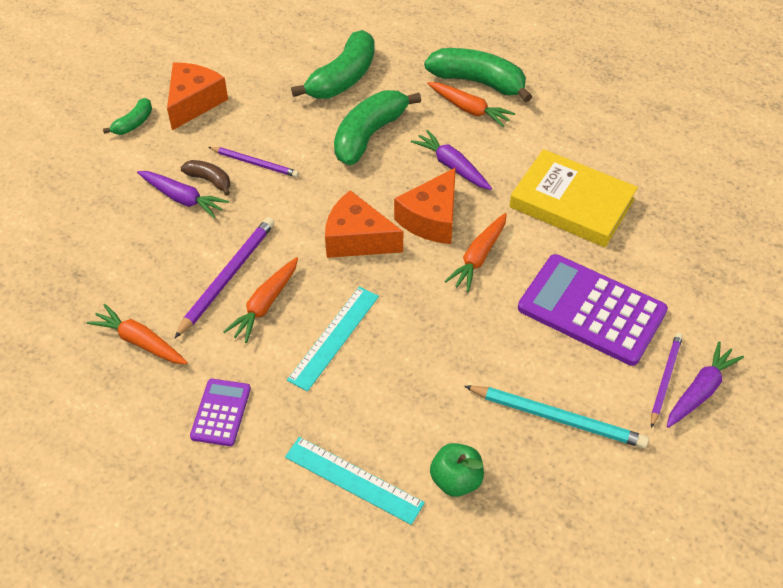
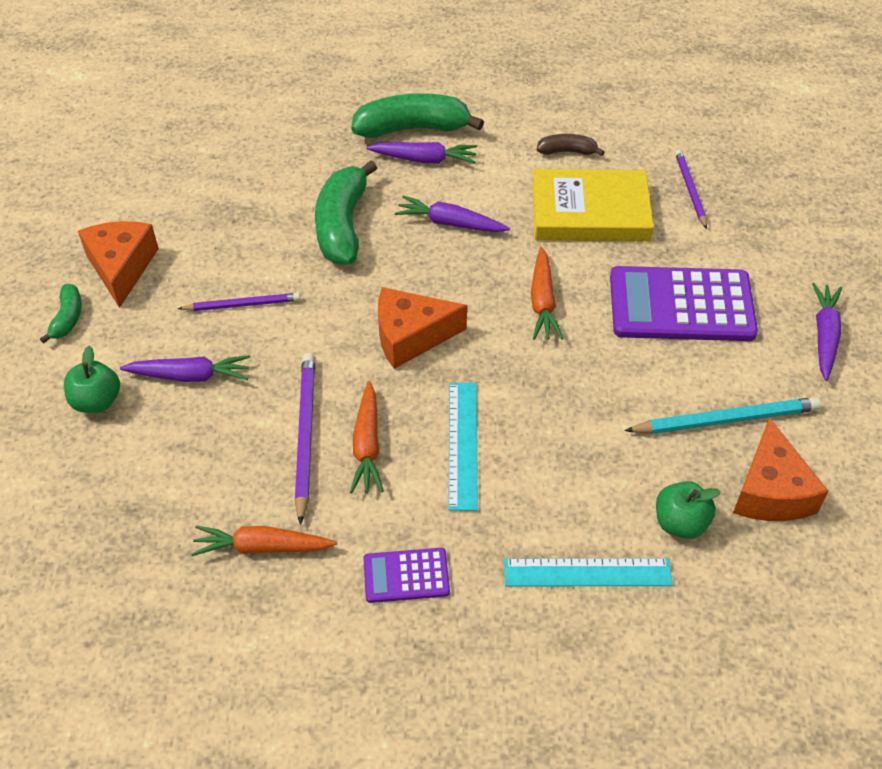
camera: 30 degrees left, 0 degrees up
brown banana [180,160,230,196] -> brown banana moved to [537,134,604,156]
purple calculator [190,379,251,446] -> purple calculator turned 75 degrees counterclockwise [363,548,450,603]
green banana [291,30,375,99] -> none
orange cheese [394,167,456,244] -> orange cheese moved to [733,417,828,521]
orange carrot [427,82,515,127] -> purple carrot [366,142,477,164]
purple pencil [651,333,683,428] -> purple pencil moved to [675,150,707,229]
none -> green apple [64,346,120,413]

